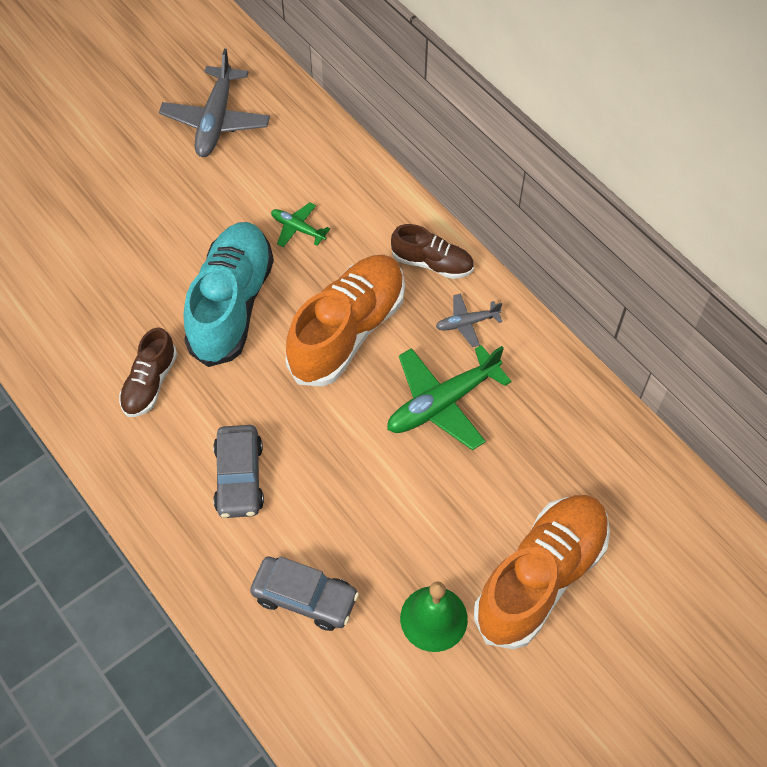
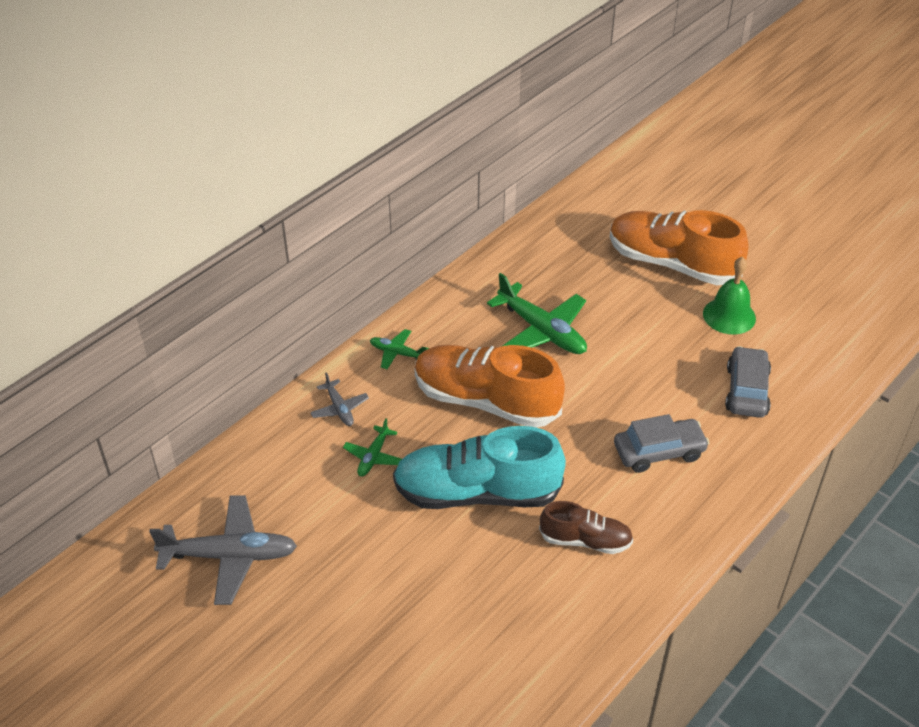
camera: 100 degrees left, 15 degrees down
brown shoe [391,224,474,279] -> green plane [370,329,429,369]
grey plane [436,294,503,347] -> grey plane moved to [310,372,369,426]

